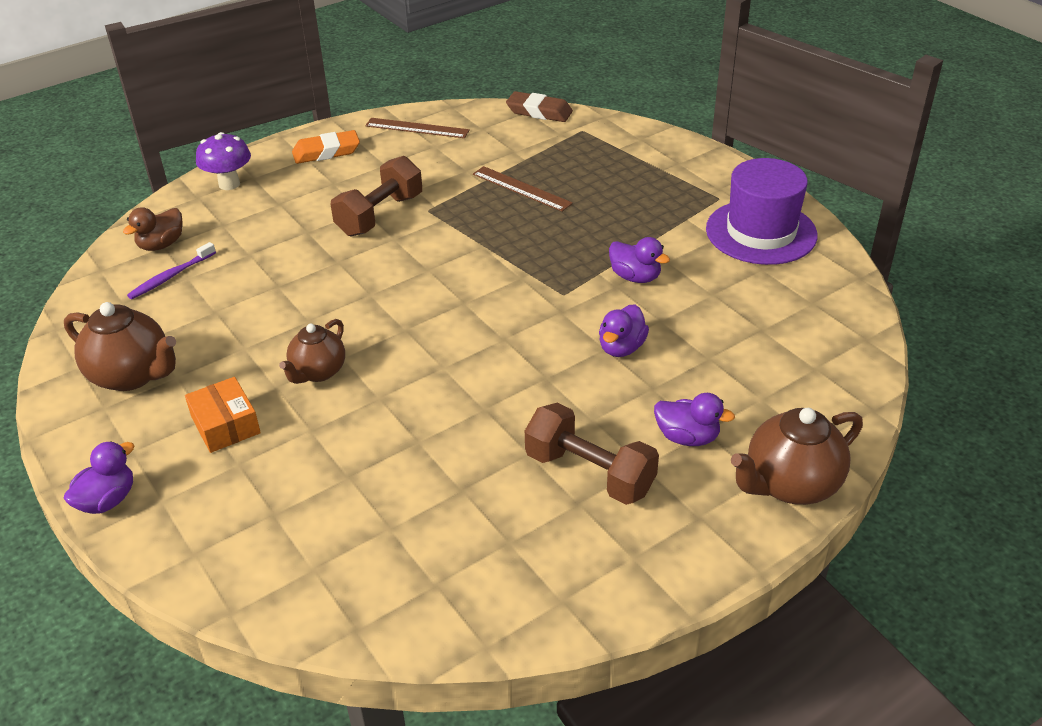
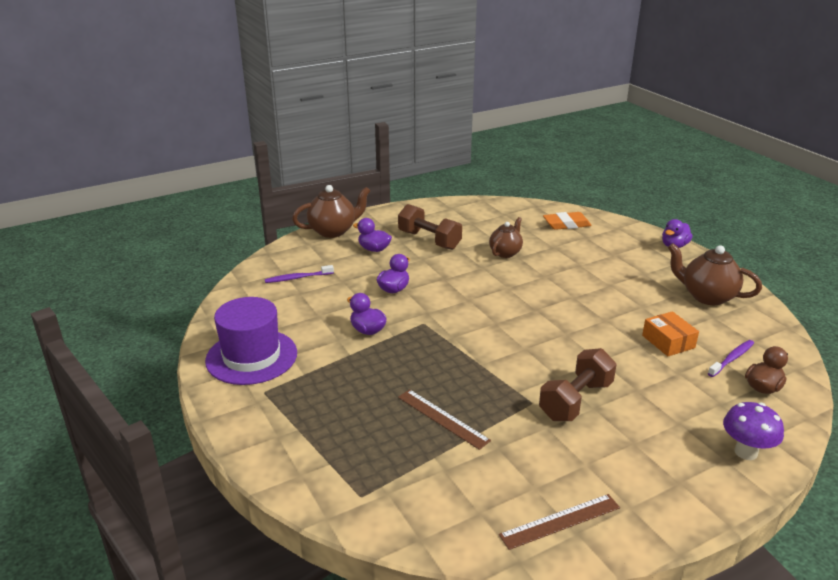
camera: 175 degrees left, 10 degrees down
orange box [185,377,261,453] -> orange box moved to [642,311,699,356]
brown teapot [279,319,345,384] -> brown teapot moved to [489,217,523,258]
orange eraser [292,130,360,164] -> orange eraser moved to [543,212,592,230]
brown ruler [365,118,470,138] -> brown ruler turned 45 degrees counterclockwise [499,494,620,550]
brown eraser [506,91,573,122] -> none
none -> purple toothbrush [265,265,334,283]

